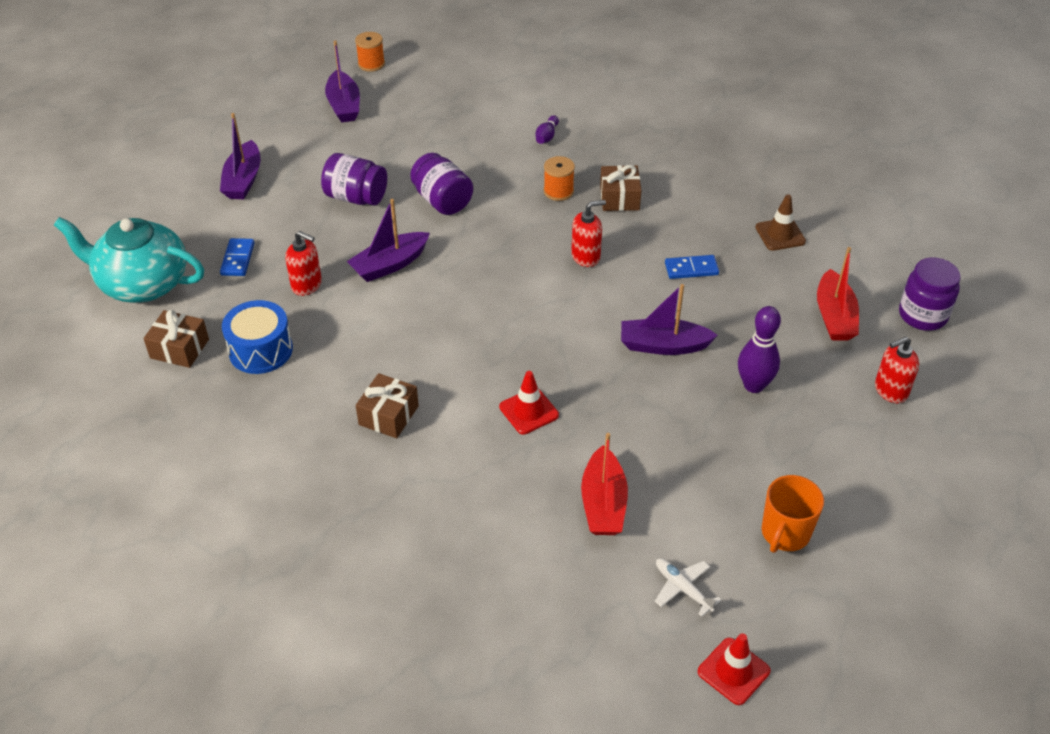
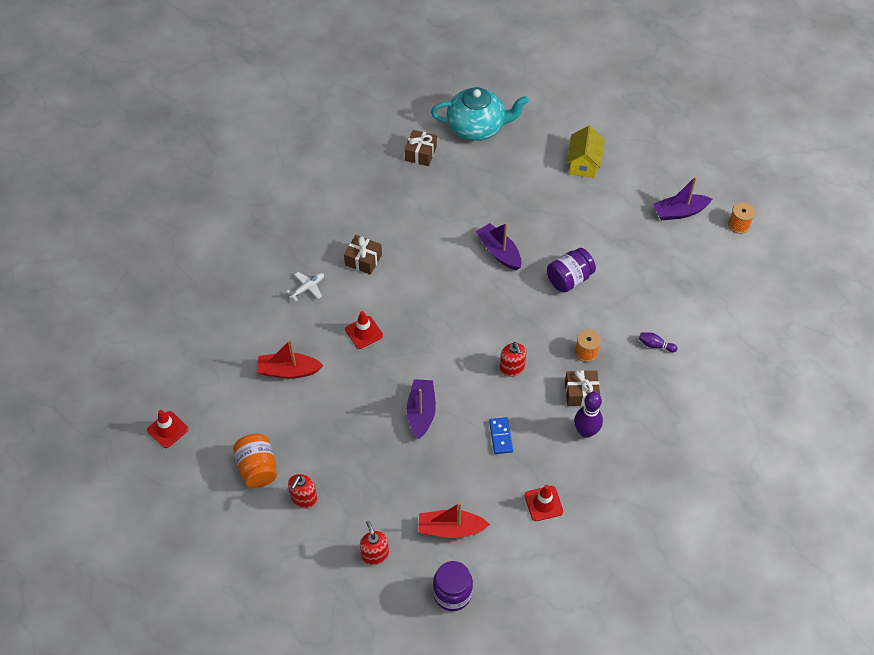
camera: 90 degrees right, 10 degrees up
turquoise teapot [54,217,204,303] -> turquoise teapot turned 75 degrees clockwise [431,87,529,141]
purple boat [220,113,261,199] -> yellow house [567,125,605,178]
blue domino [220,238,255,276] -> none
blue drum [222,300,293,374] -> none
red soap dispenser [285,231,322,296] -> red soap dispenser moved to [288,474,317,509]
purple jar [321,153,387,206] -> none
white plane [655,558,721,617] -> white plane moved to [286,272,324,301]
purple bowling pin [738,306,781,393] -> purple bowling pin moved to [574,392,603,438]
brown traffic cone [755,194,806,251] -> red traffic cone [525,485,563,521]
orange mug [762,475,824,553] -> orange jar [233,434,277,488]

